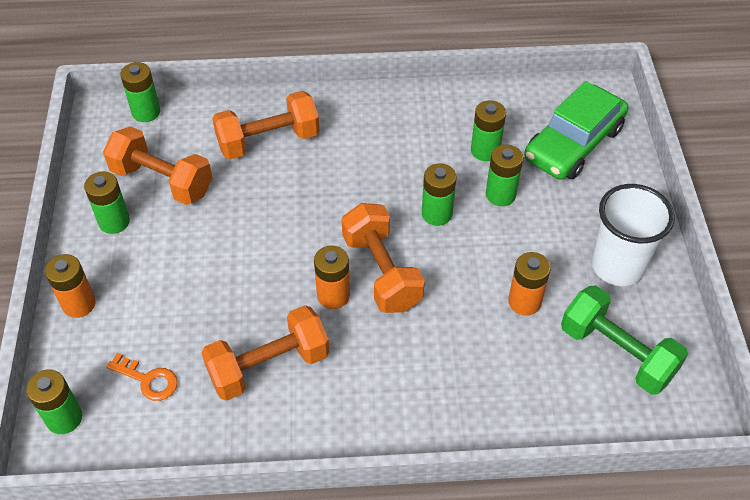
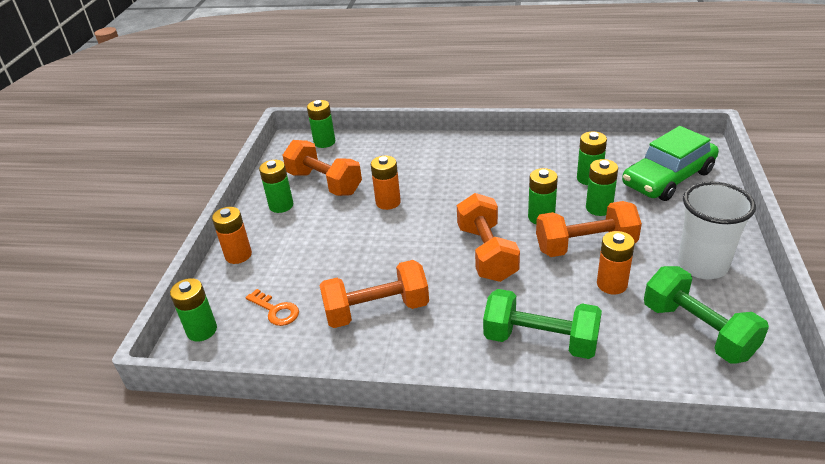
camera: 15 degrees right, 15 degrees down
orange dumbbell [212,91,320,159] -> orange dumbbell moved to [536,201,642,257]
orange battery [314,246,350,309] -> orange battery moved to [371,156,401,210]
none -> green dumbbell [483,289,602,359]

